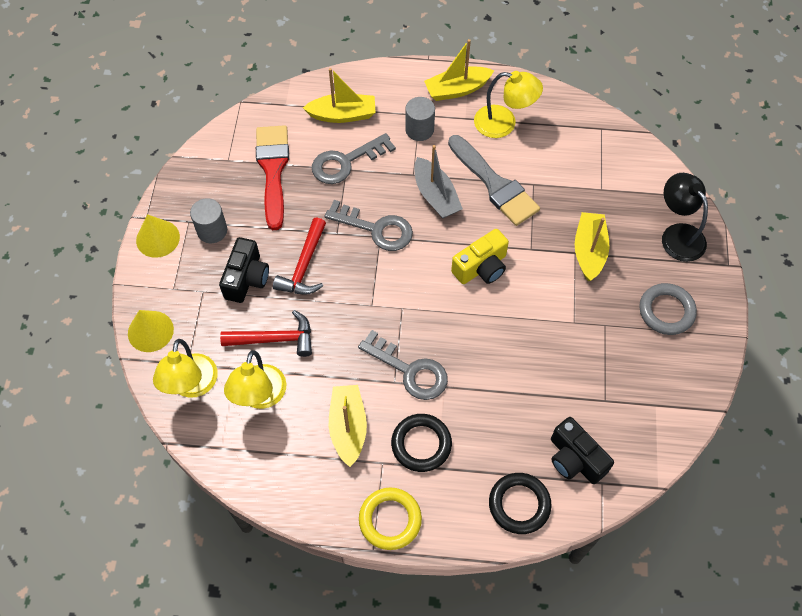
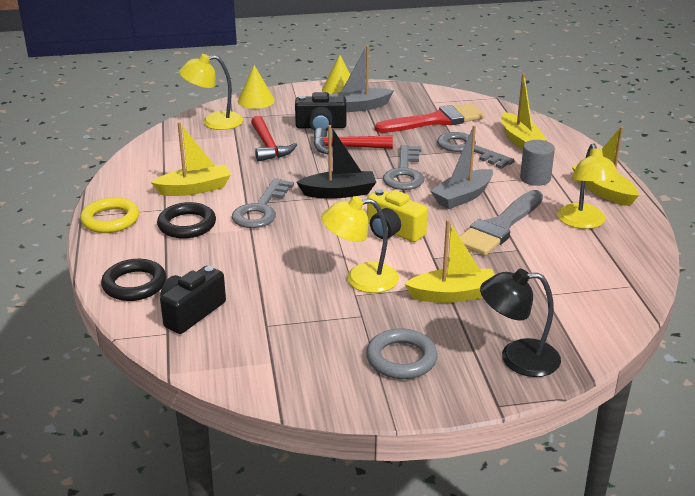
camera: 75 degrees right, 30 degrees down
grey cylinder [190,198,227,243] -> grey boat [329,45,394,112]
yellow lamp [224,350,287,409] -> yellow lamp moved to [321,196,399,293]
black lamp [662,173,708,262] -> black lamp turned 135 degrees counterclockwise [480,269,561,377]
none -> black boat [296,125,376,199]

